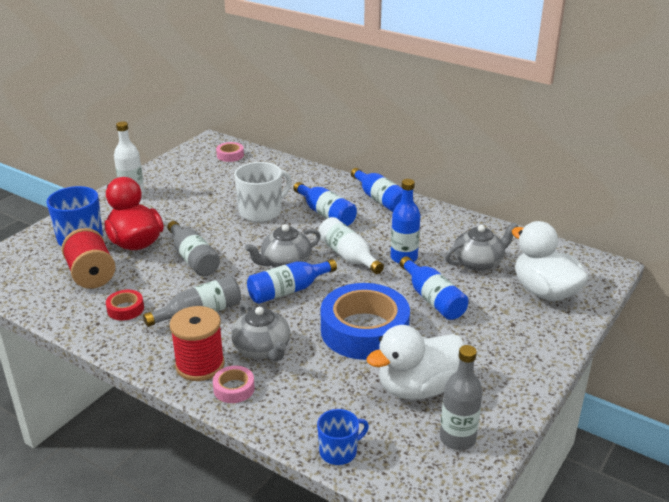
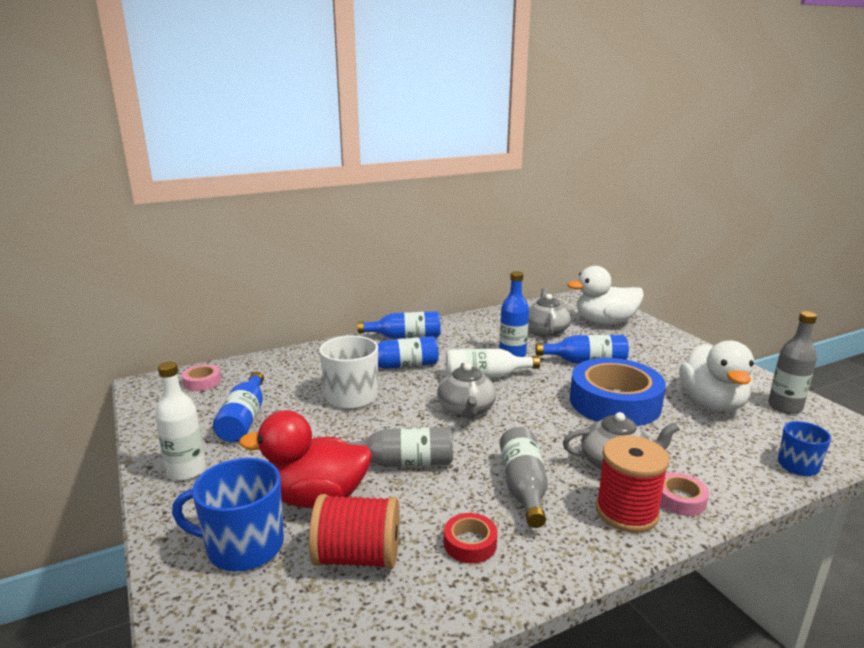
camera: 60 degrees left, 10 degrees down
blue bottle [247,259,337,304] -> blue bottle moved to [213,372,264,442]

